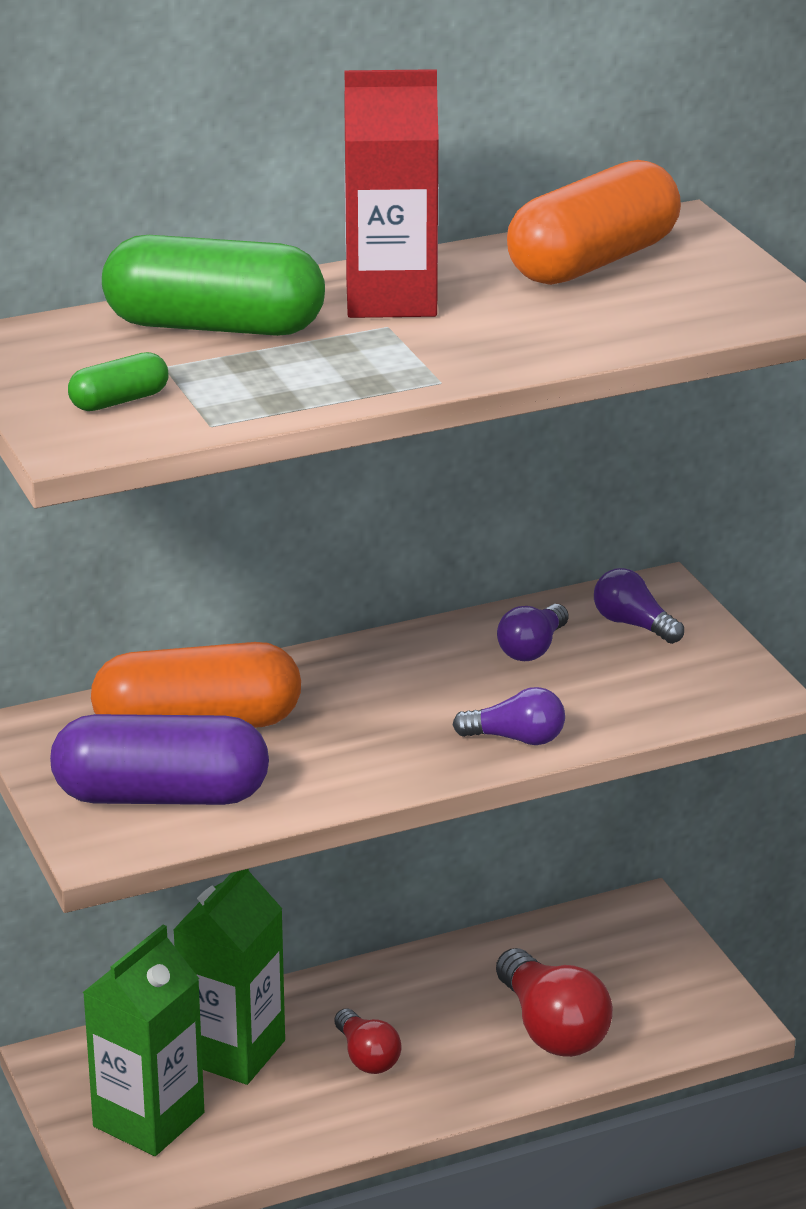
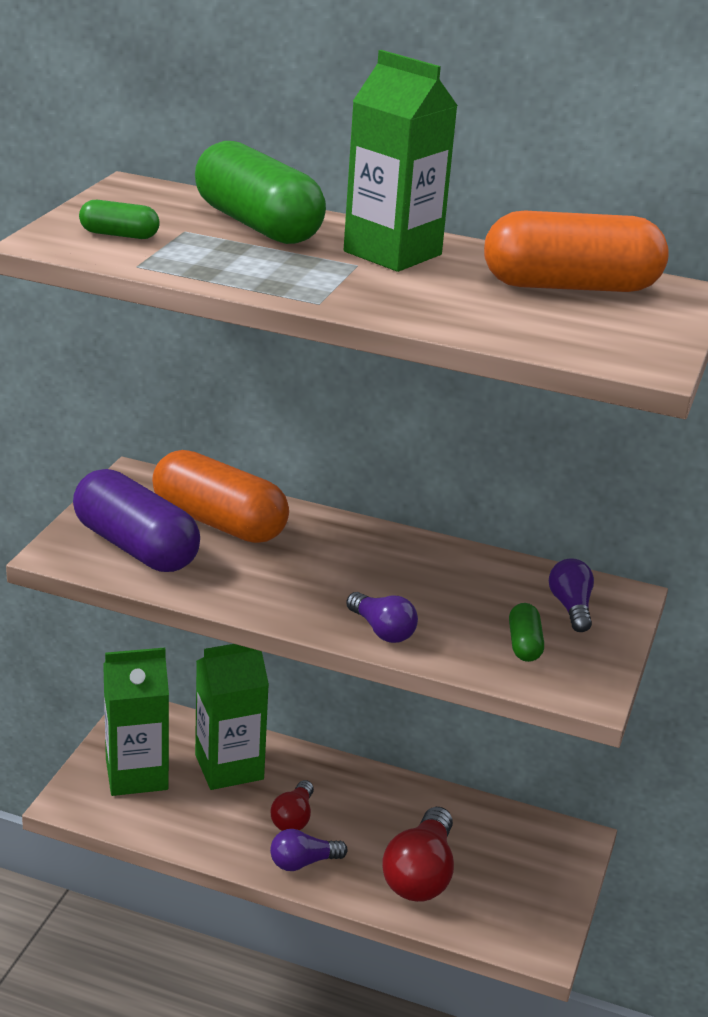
camera: 40 degrees right, 0 degrees up
red carton [344,69,439,318] -> green carton [344,50,458,272]
purple light bulb [497,604,569,661] -> purple light bulb moved to [270,829,348,871]
none -> green capsule [509,603,544,662]

